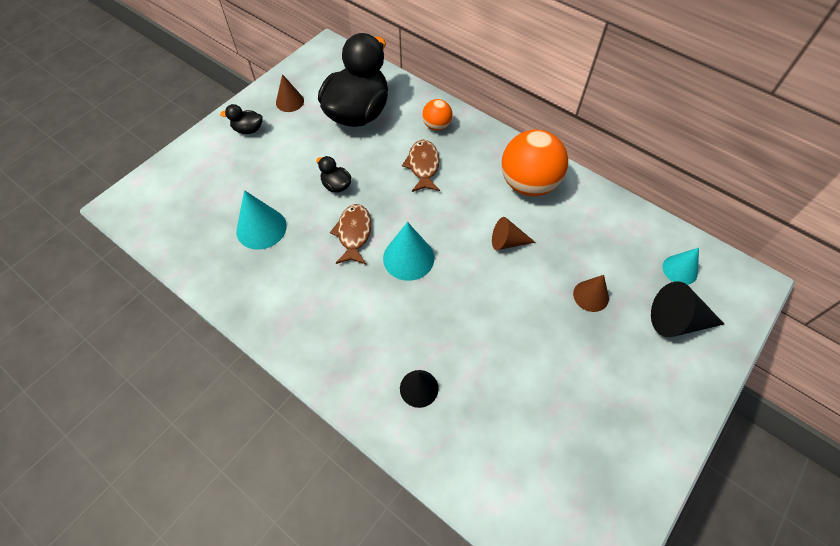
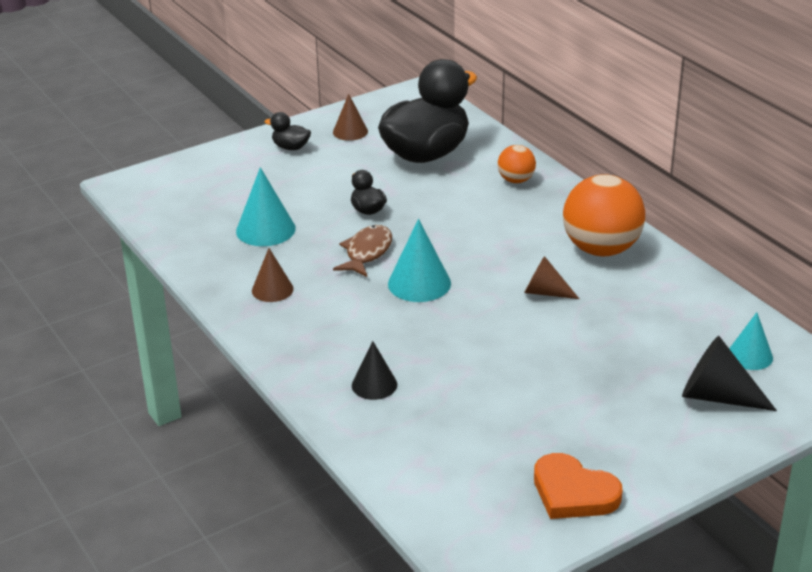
camera: 20 degrees right, 25 degrees down
brown fish [402,140,440,192] -> none
brown cone [573,275,609,312] -> brown cone moved to [252,248,294,302]
none -> orange heart [534,453,623,519]

